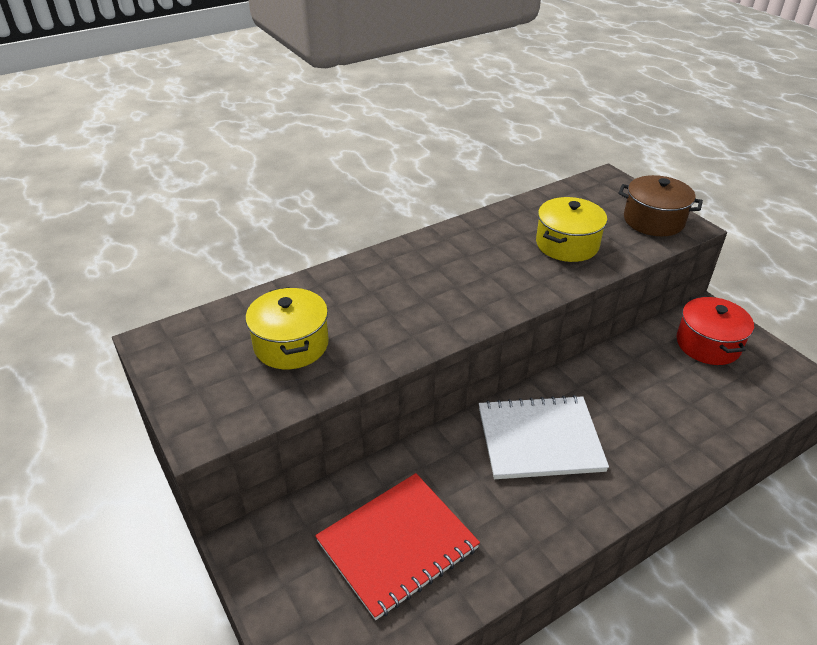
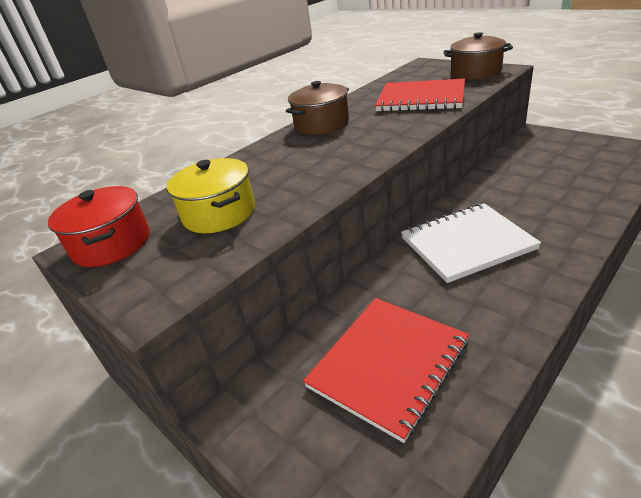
camera: 10 degrees left, 5 degrees down
yellow pot [536,197,607,262] -> red notebook [375,79,465,112]
red pot [676,296,754,365] -> red pot moved to [48,186,150,267]
none -> brown pot [286,81,349,135]

